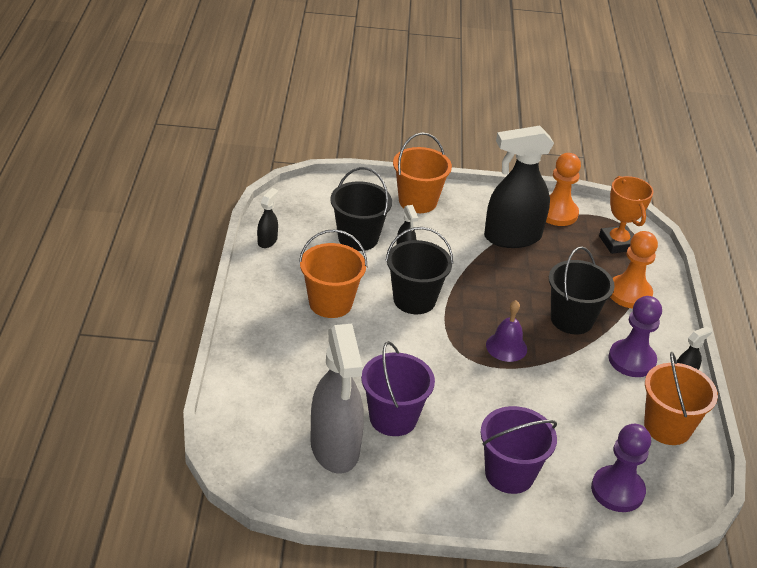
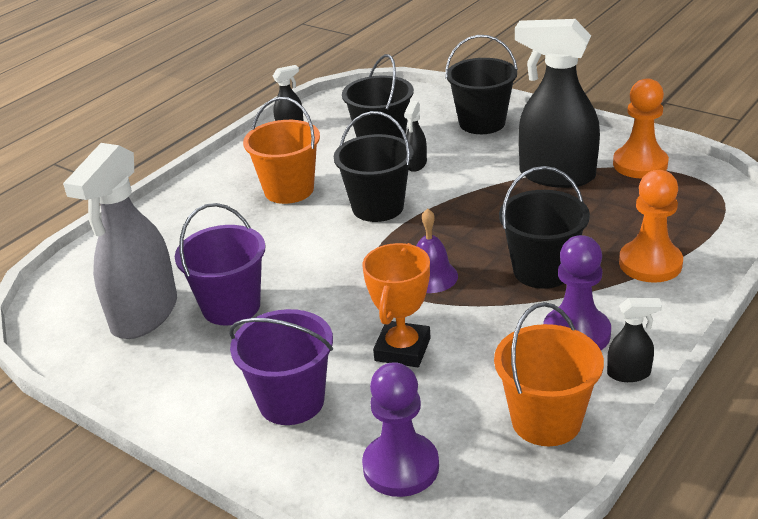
camera: 40 degrees right, 5 degrees down
orange bucket [393,132,452,213] -> black bucket [445,35,518,134]
orange trophy [599,176,654,254] -> orange trophy moved to [362,243,431,367]

